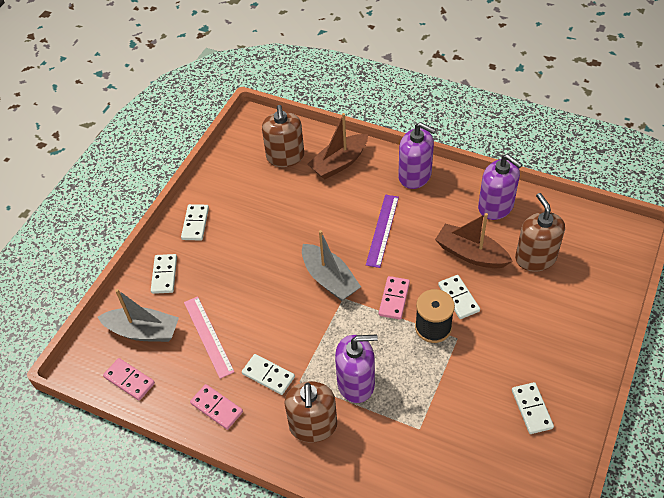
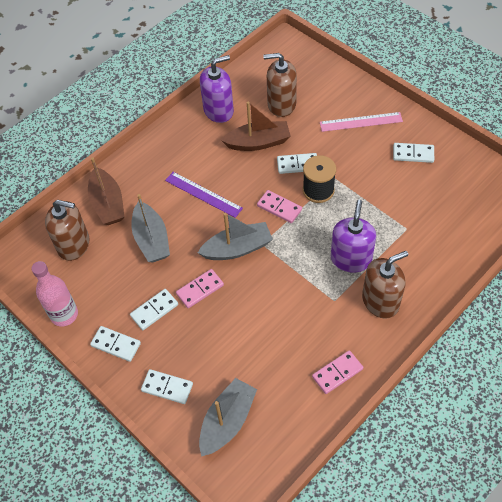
camera: 70 degrees left, 5 degrees up
pink domino [103,358,155,400] -> pink domino moved to [176,269,224,308]
pink ruler [184,296,234,379] -> pink ruler moved to [320,112,403,132]
white domino [242,354,295,395] -> white domino moved to [130,289,178,330]
brown soap dispenser [284,381,337,443] -> brown soap dispenser turned 45 degrees counterclockwise [362,251,408,319]
purple soap dispenser [398,122,436,189] -> none
brown boat [435,213,512,268] -> brown boat turned 150 degrees counterclockwise [221,102,291,151]
none -> pink bottle [31,261,78,327]
none -> grey boat [131,194,170,263]

